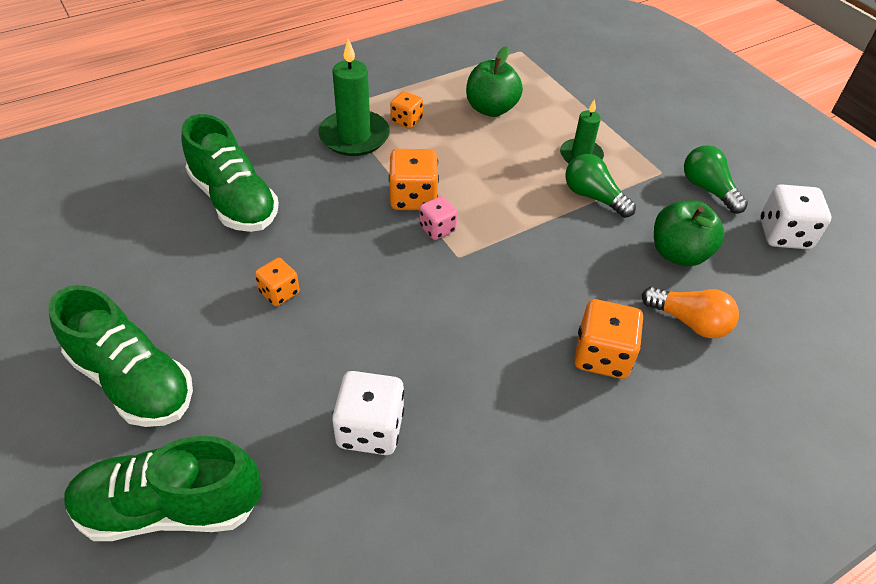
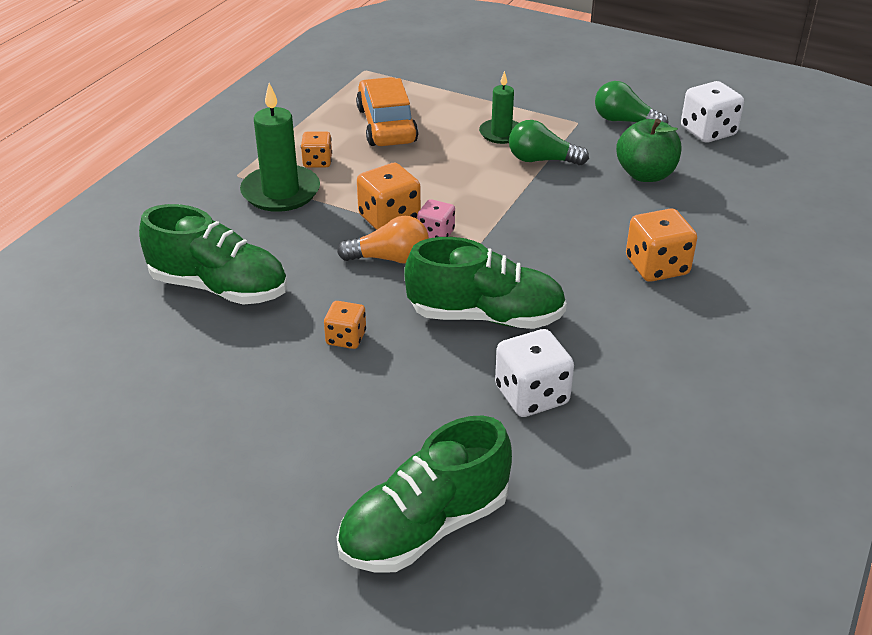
camera: 30 degrees left, 10 degrees down
green shoe [49,285,193,427] -> green shoe moved to [404,237,567,329]
green apple [466,46,523,117] -> orange car [356,77,418,146]
orange light bulb [642,286,739,338] -> orange light bulb moved to [337,216,429,264]

